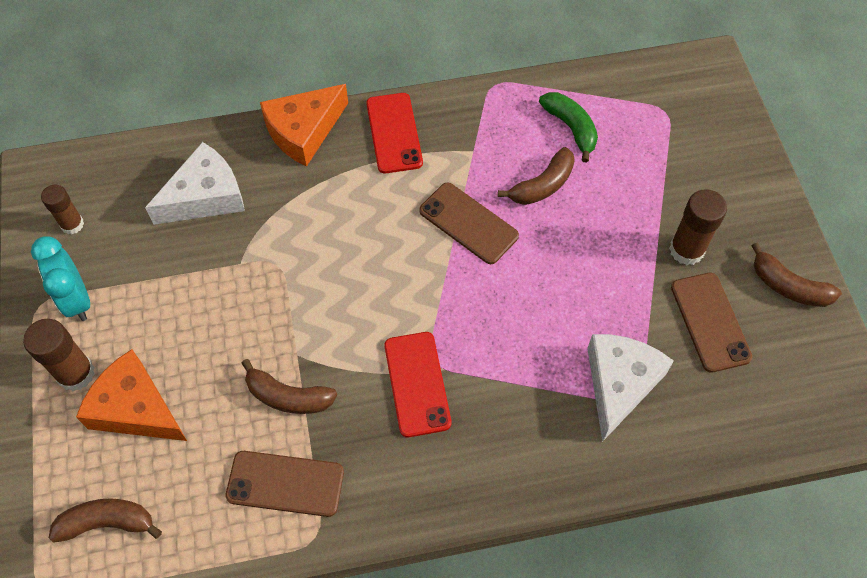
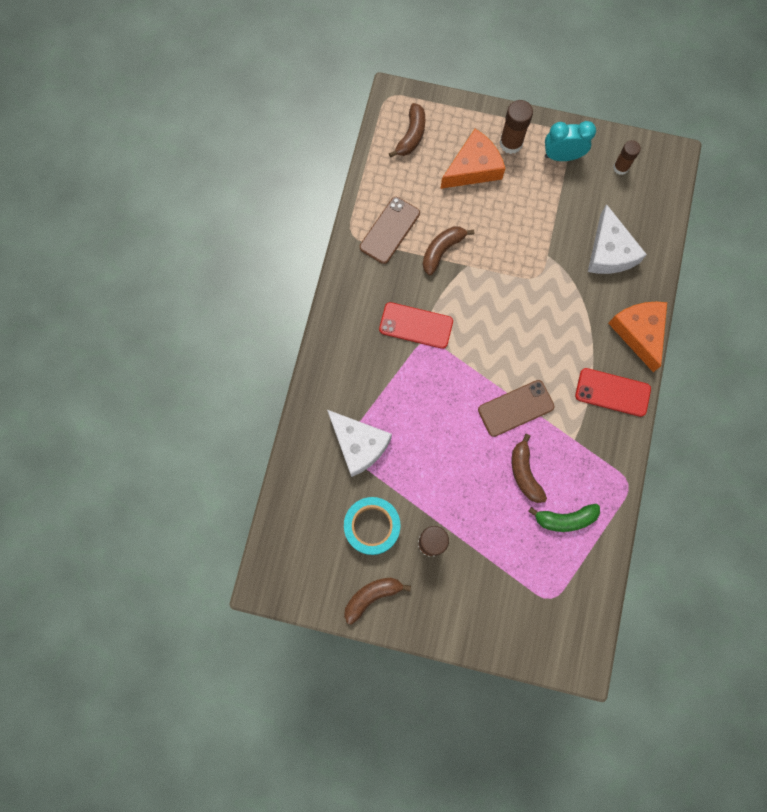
camera: 115 degrees right, 15 degrees up
brown phone [671,273,752,373] -> turquoise tape [344,497,401,555]

